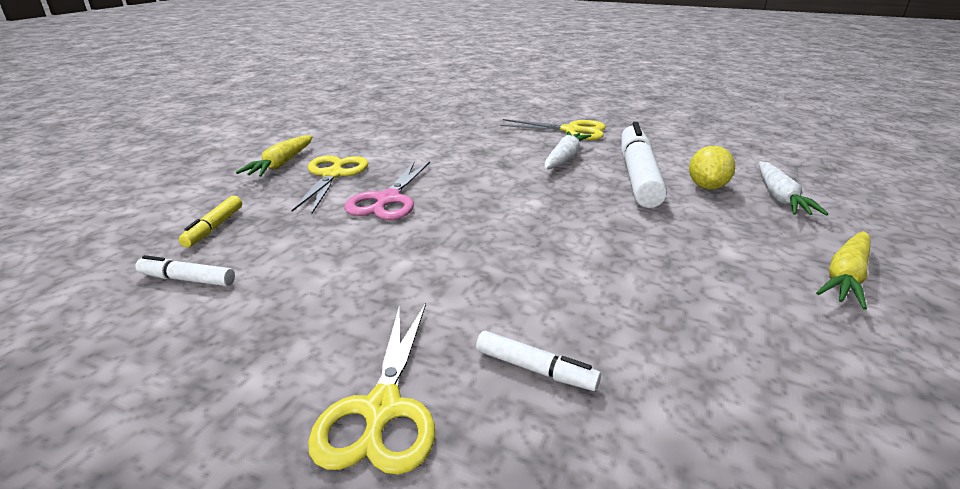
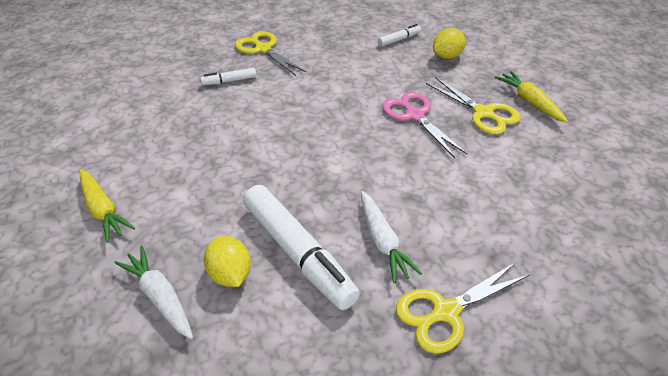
camera: 135 degrees right, 15 degrees up
yellow marker [179,196,242,247] -> yellow lemon [433,28,466,59]
yellow carrot [816,231,871,310] -> yellow carrot turned 150 degrees clockwise [80,169,135,243]

